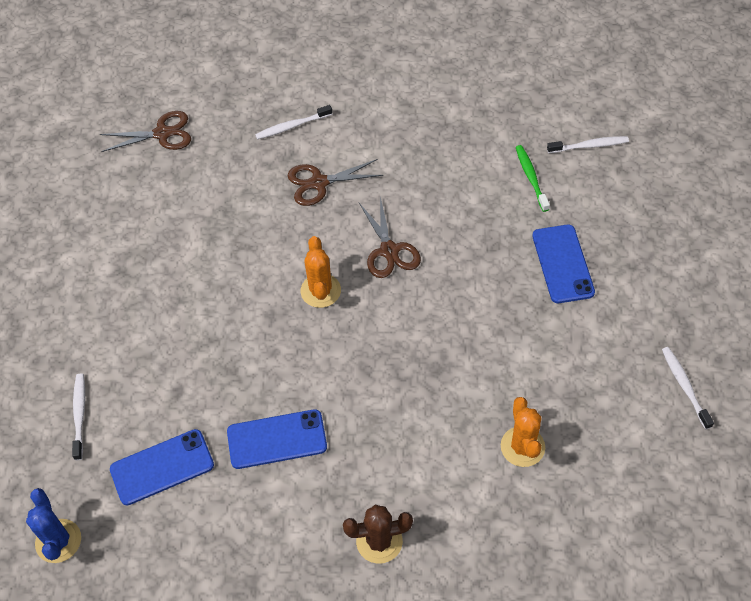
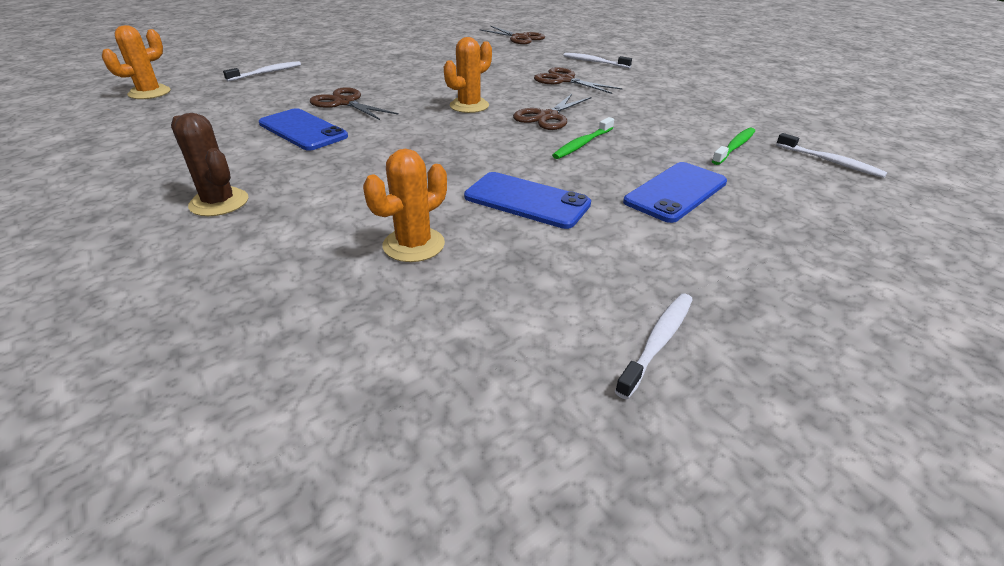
camera: 50 degrees right, 20 degrees down
blue cactus [26,488,81,563] -> orange cactus [102,25,171,99]
blue phone [110,429,214,505] -> blue phone moved to [464,172,591,229]
none -> brown scissors [310,87,399,120]
none -> green toothbrush [552,117,614,159]

